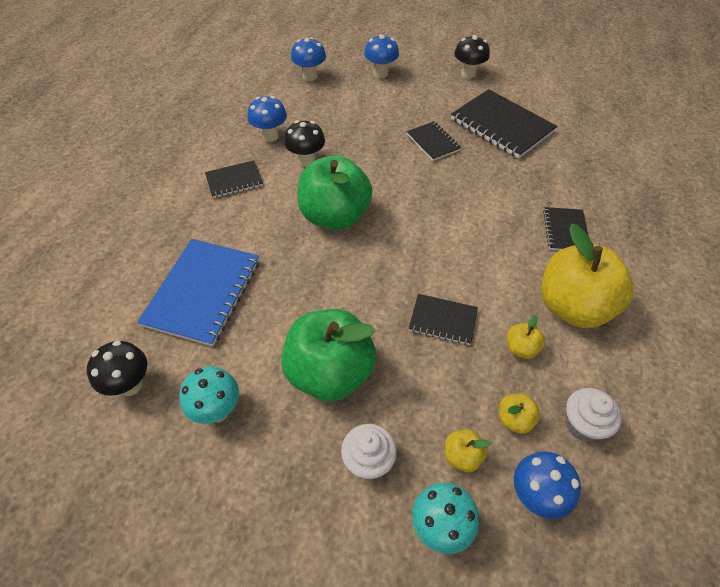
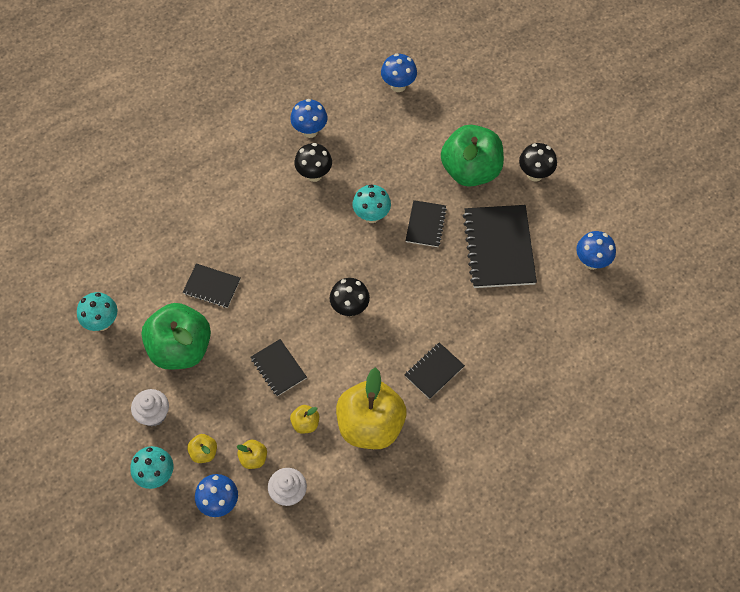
camera: 40 degrees right, 10 degrees up
black mushroom [87,341,147,396] -> black mushroom moved to [330,278,370,316]
blue notebook [137,239,259,346] -> none
black notebook [205,161,263,198] -> black notebook moved to [183,264,241,308]
green apple [297,155,372,230] -> green apple moved to [441,125,504,187]
blue mushroom [364,34,399,78] -> blue mushroom moved to [576,231,616,270]
none -> turquoise mushroom [352,185,391,223]

